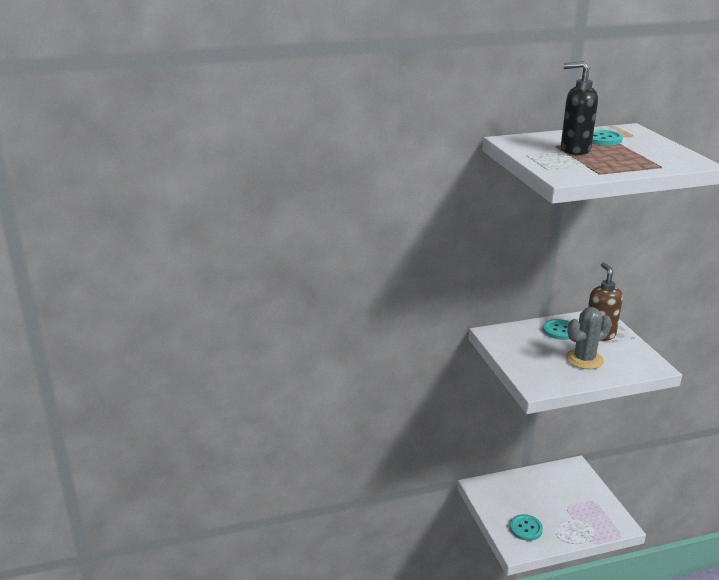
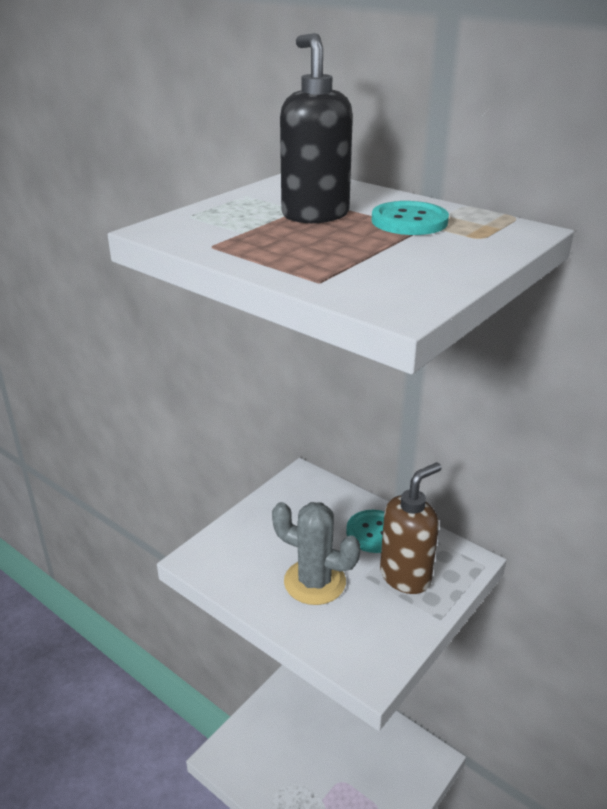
camera: 55 degrees right, 5 degrees up
turquoise button [510,514,543,541] -> none

